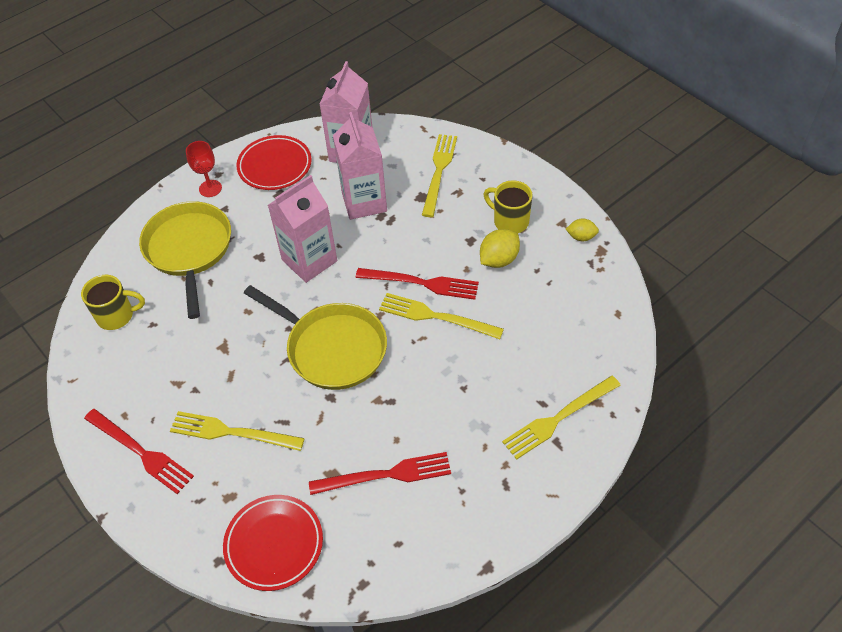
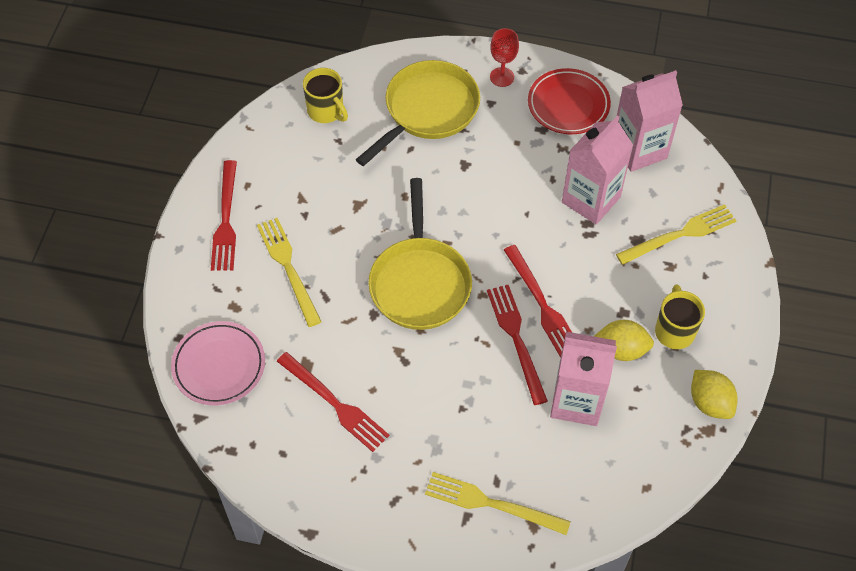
camera: 50 degrees right, 5 degrees up
red plate [223,495,323,591] -> pink plate [171,321,265,405]
pink carton [268,175,337,283] -> pink carton moved to [550,332,617,426]
yellow fork [379,293,504,339] -> red fork [487,285,548,405]
yellow lemon [566,218,599,241] -> yellow lemon [691,370,737,419], size x1.58

